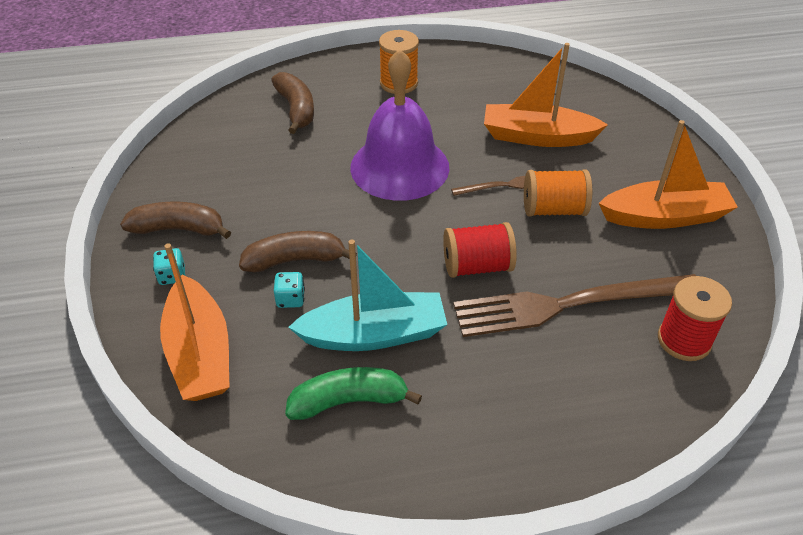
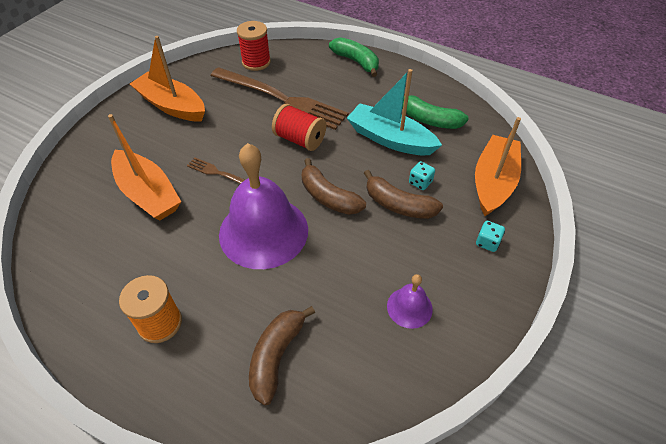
camera: 140 degrees left, 5 degrees up
brown banana [120,201,231,239] -> brown banana moved to [302,158,366,215]
orange spool [524,169,592,216] -> none
none -> green banana [329,37,379,77]
none -> purple bell [387,274,433,329]

